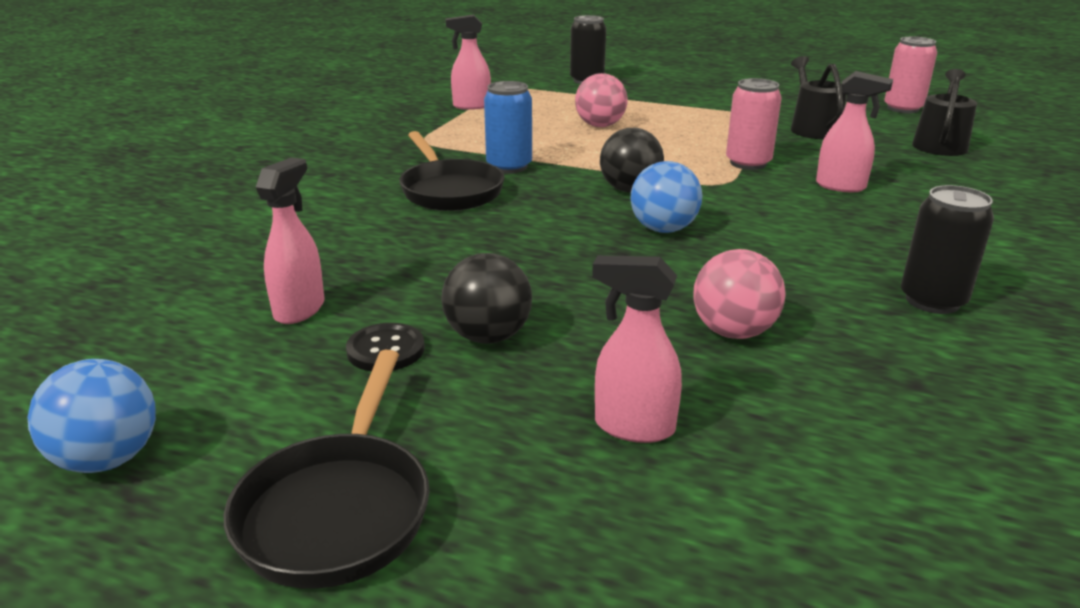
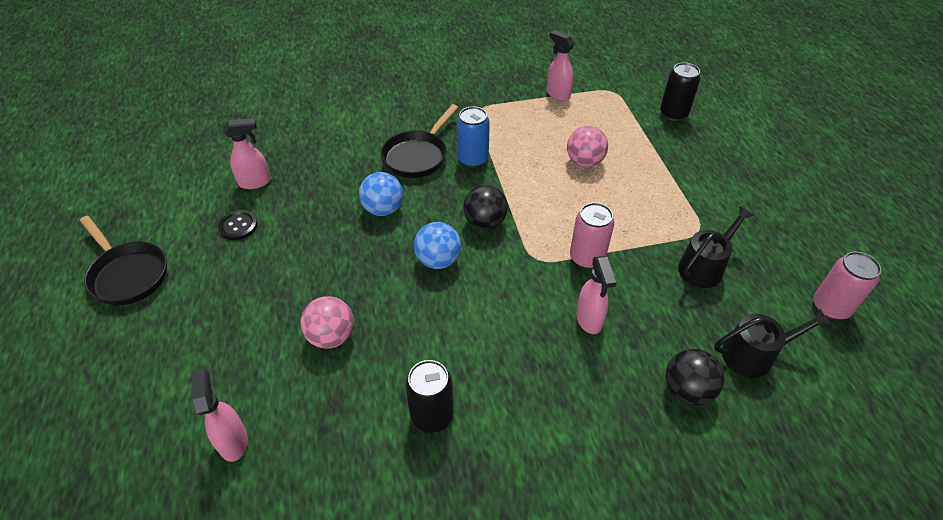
camera: 55 degrees right, 20 degrees up
blue ball [27,359,156,473] -> blue ball moved to [359,172,403,216]
black pan [223,350,429,589] -> black pan turned 105 degrees counterclockwise [80,216,167,306]
black ball [441,253,532,344] -> black ball moved to [666,349,725,405]
pink spray bottle [592,255,682,443] -> pink spray bottle moved to [192,369,248,462]

